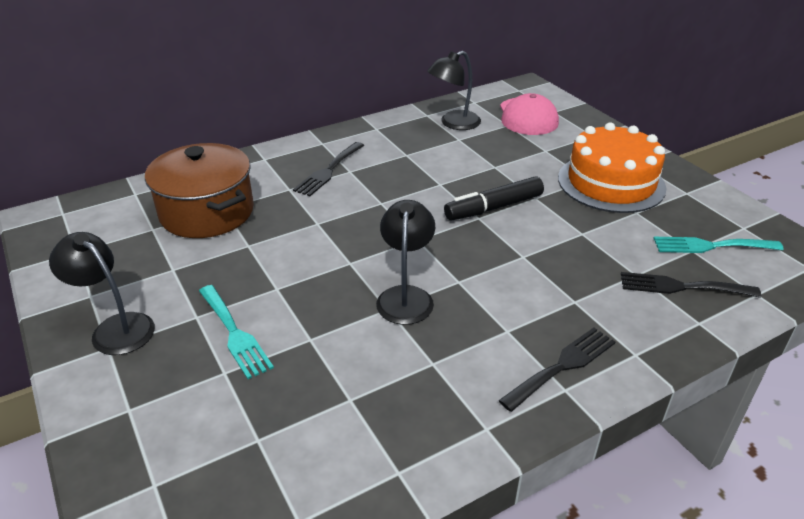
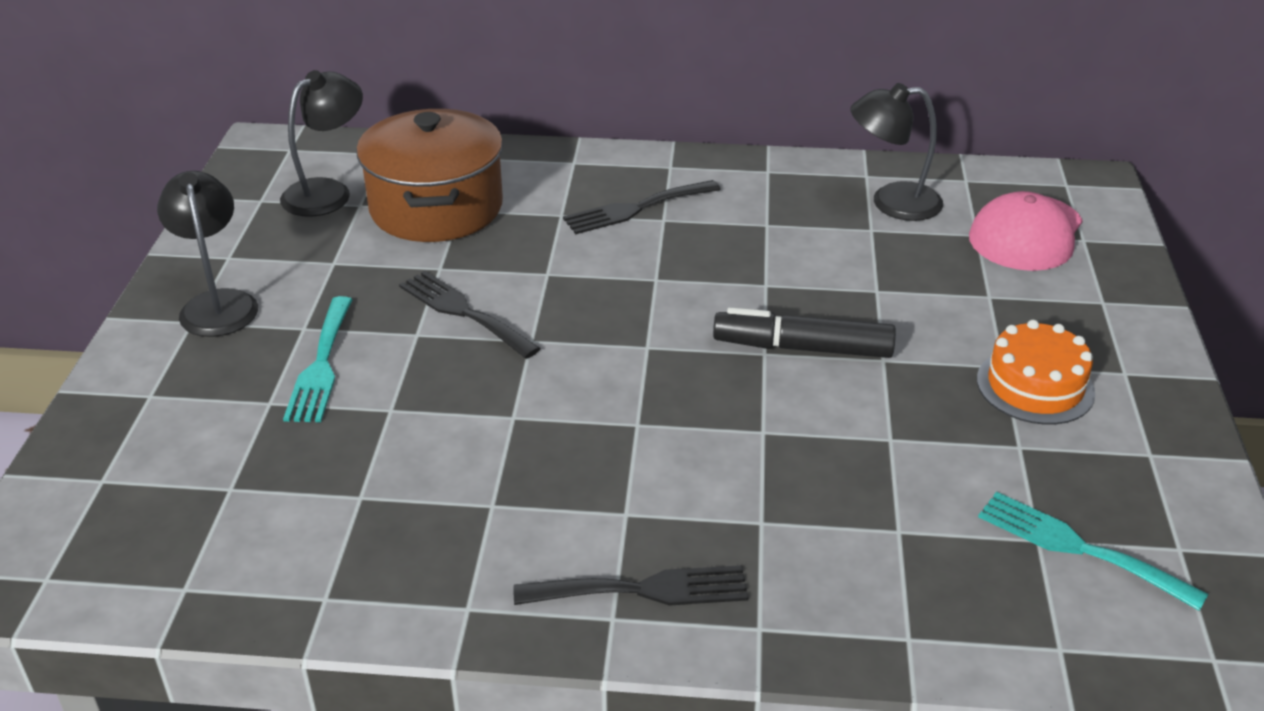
camera: 35 degrees right, 0 degrees up
black lamp [376,200,435,325] -> black lamp moved to [280,70,363,217]
orange cake [558,122,666,213] -> orange cake [977,320,1095,425], size x0.61
black fork [621,272,761,298] -> black fork moved to [399,271,541,359]

